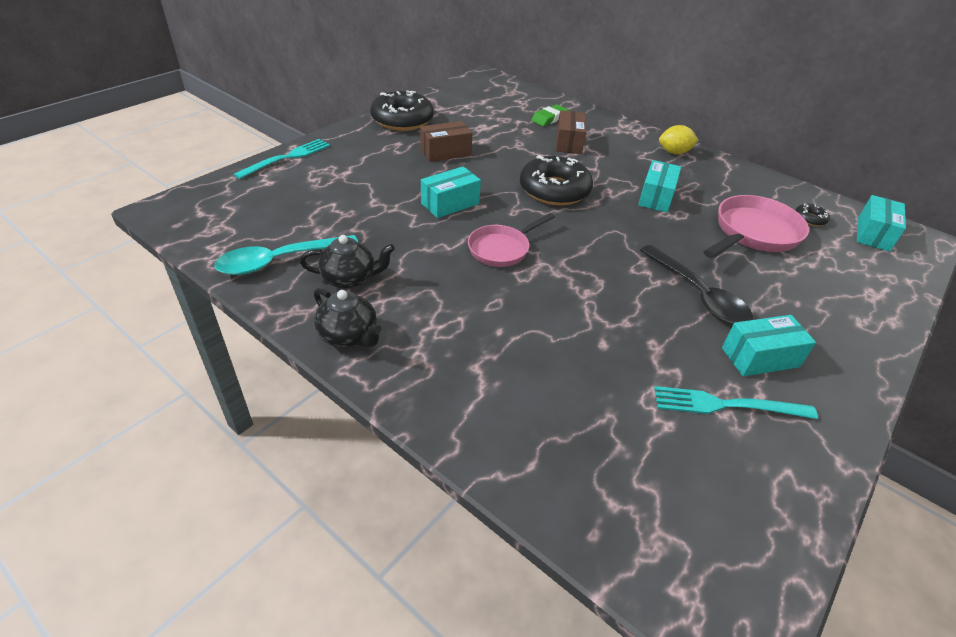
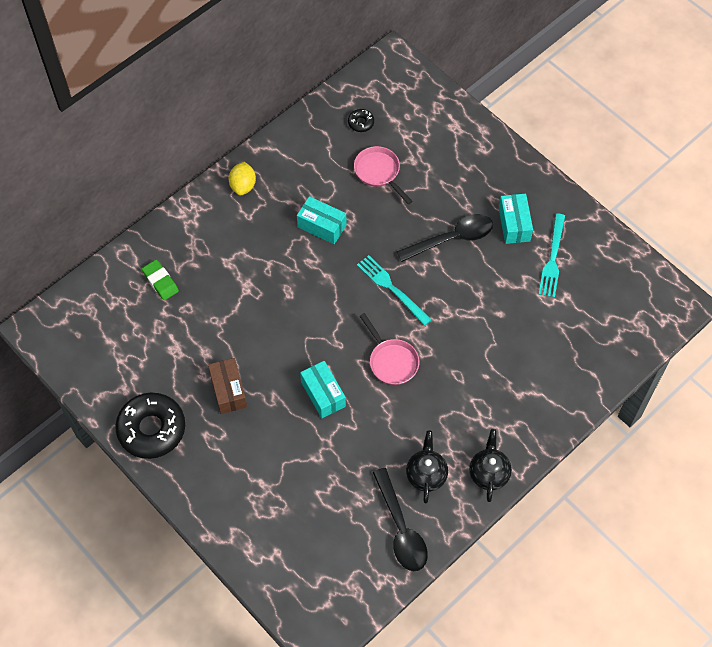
camera: 80 degrees left, 20 degrees up
turquoise spoon [214,235,358,275] -> black spoon [373,468,428,571]
turquoise fork [234,139,330,179] -> turquoise fork moved to [357,255,432,326]
black teapot [314,288,382,348] -> black teapot turned 45 degrees counterclockwise [469,429,512,502]
black donut [520,155,593,205] -> none
brown box [556,110,586,154] -> none
pink pan [703,195,809,258] -> pink pan [354,146,413,204], size x0.66
turquoise box [857,195,906,252] -> none

